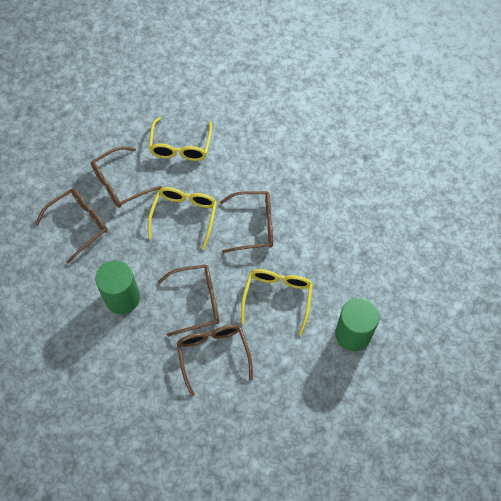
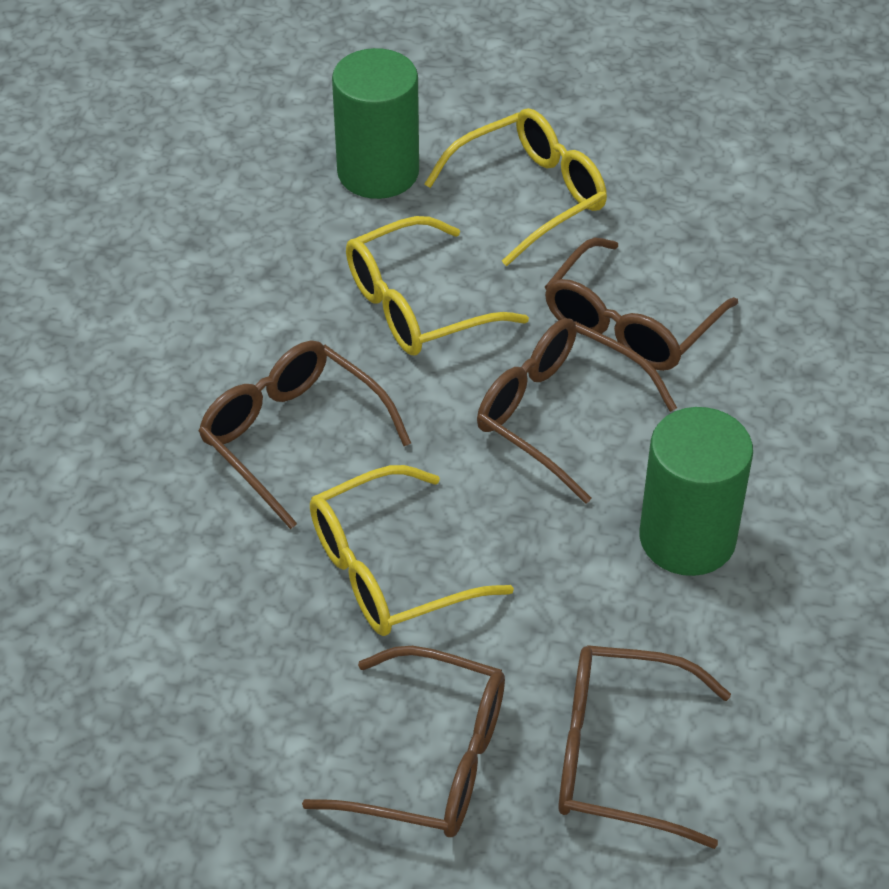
camera: 130 degrees left, 15 degrees down
yellow glasses [149,117,213,161] -> yellow glasses moved to [424,108,607,266]

